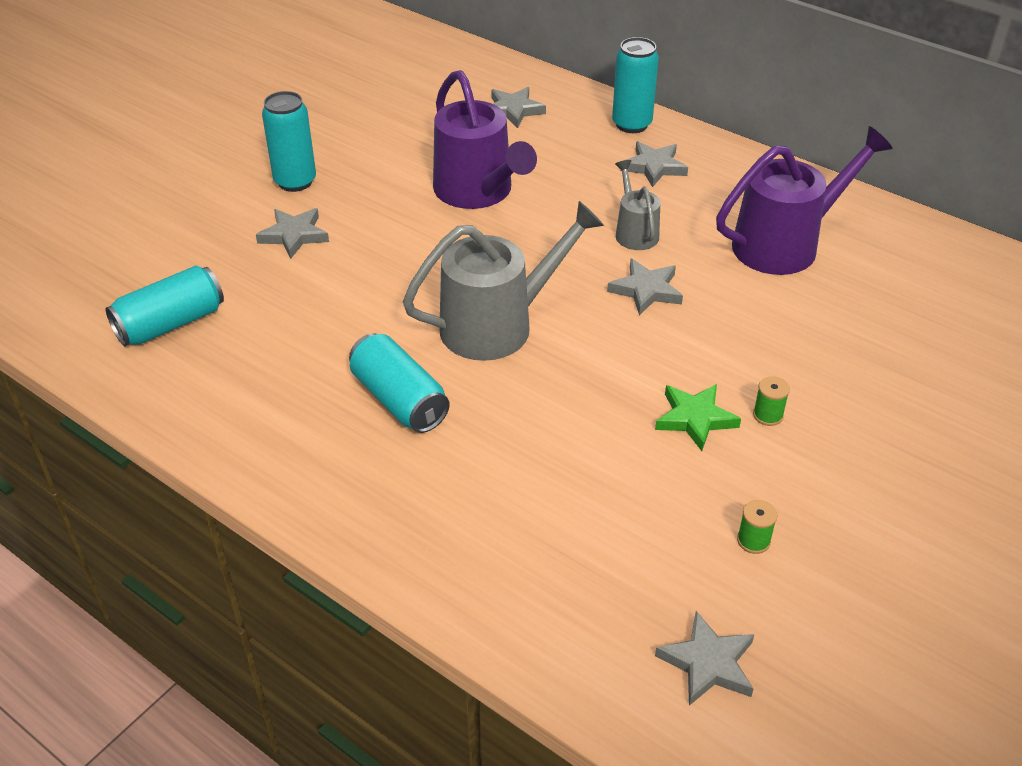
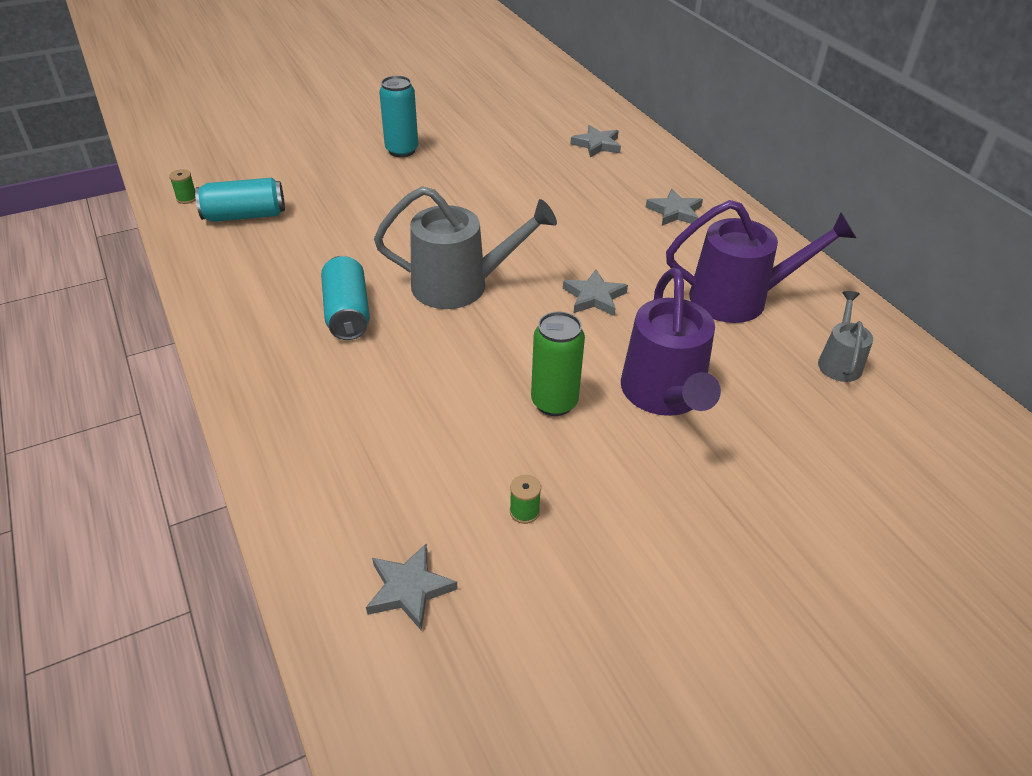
camera: 25 degrees right, 0 degrees up
grey star [256,208,329,259] -> none
purple watering can [433,70,537,209] -> purple watering can moved to [621,268,721,416]
turquoise can [612,37,659,133] -> none
grey watering can [615,160,660,250] -> grey watering can moved to [818,291,873,382]
green star [655,384,741,451] -> green can [531,312,585,416]
green spool [753,376,790,426] -> green spool moved to [169,169,196,204]

